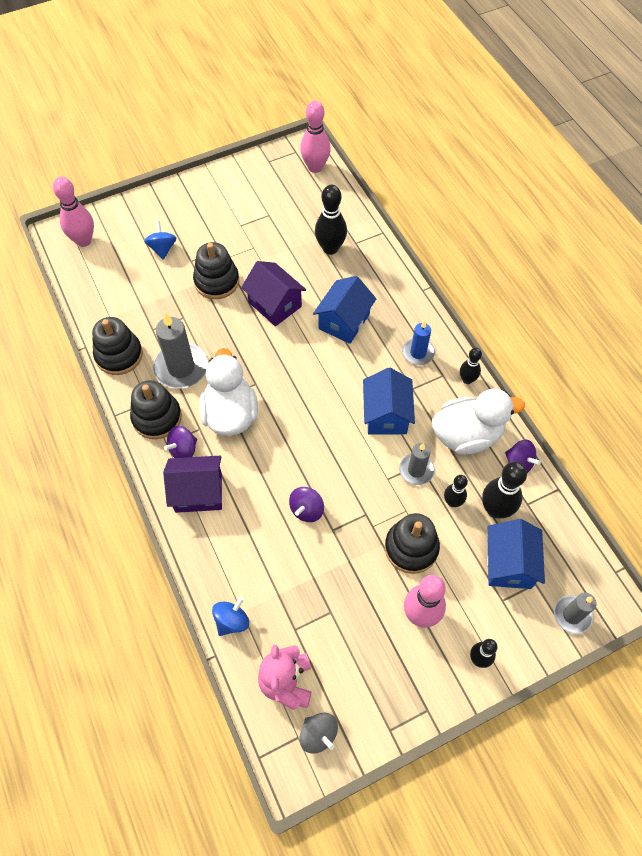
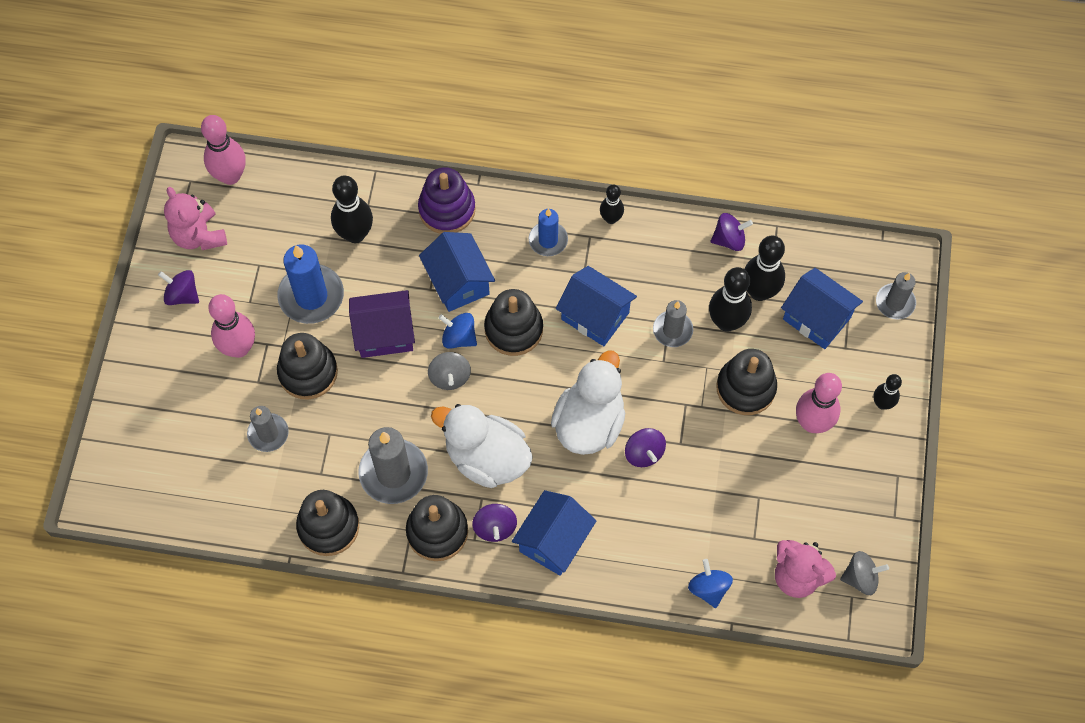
camera: 55 degrees left, 5 degrees up
pink bowling pin [53,177,94,247] -> pink bowling pin moved to [208,294,255,358]
blue spinning top [144,221,176,260] -> blue spinning top moved to [439,313,477,349]
purple house [163,456,222,513] -> blue house [512,490,596,576]
white duck [432,389,525,455] -> white duck moved to [551,350,625,455]
black bowling pin [444,475,468,507] -> black bowling pin [709,267,752,332], size x1.69
none -> purple spinning top [158,270,199,305]
none -> pink teddy bear [164,187,227,250]
none -> grey candle [247,406,289,452]
none -> blue candle [277,244,344,324]
none -> purple stacking toy [418,167,476,234]
none -> grey spinning top [428,352,471,390]
none -> black stacking toy [484,289,543,356]

